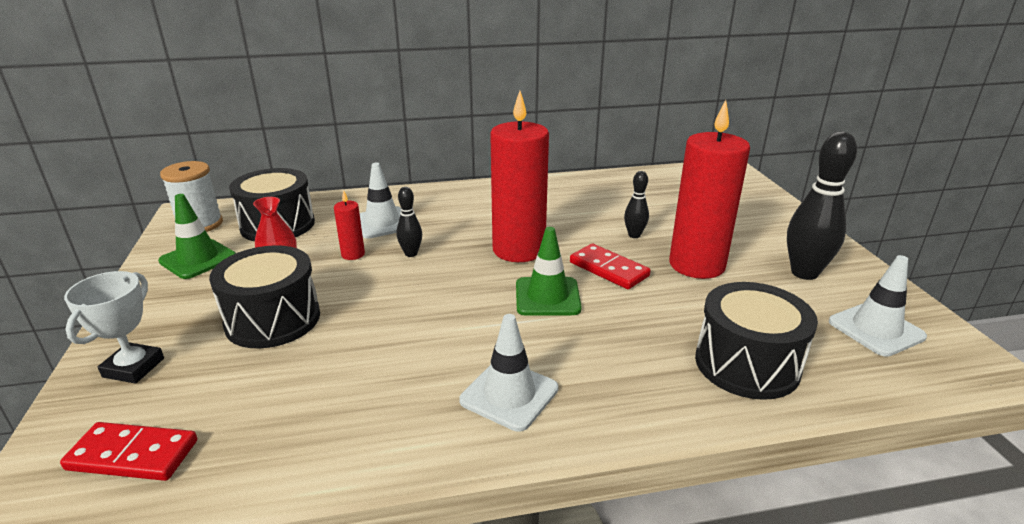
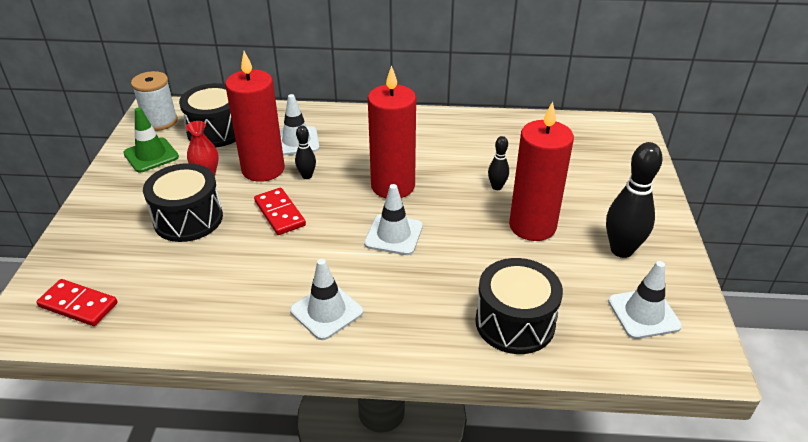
camera: 15 degrees right, 10 degrees up
white trophy [64,271,164,384] -> none
red candle [334,190,365,260] -> red candle [225,51,285,182], size x2.31
green traffic cone [516,227,582,316] -> white traffic cone [364,184,423,255]
red domino [570,243,651,289] -> red domino moved to [254,188,306,235]

